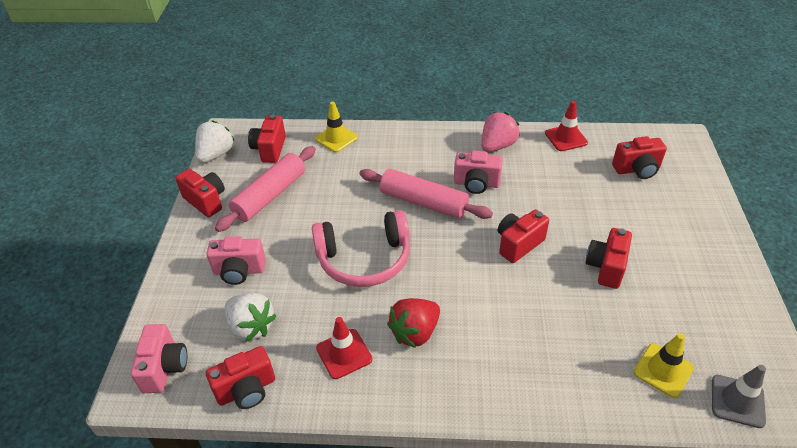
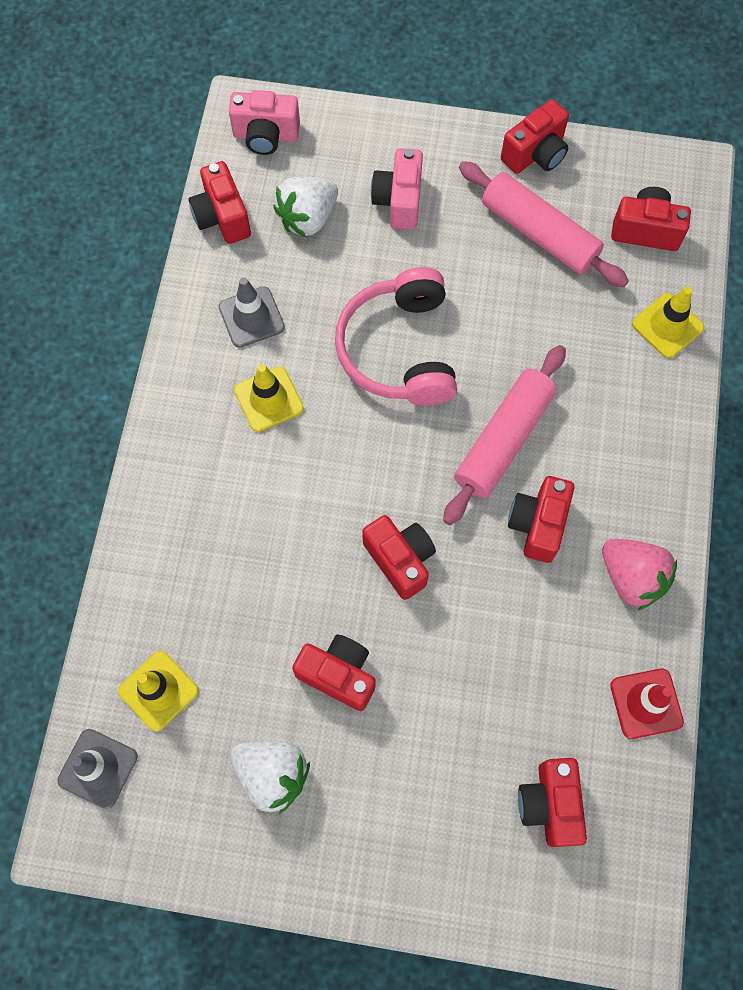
camera: 95 degrees right, 25 degrees up
white strawberry [195,120,235,163] -> white strawberry moved to [230,741,310,814]
red traffic cone [316,317,372,379] -> grey traffic cone [219,277,285,348]
red strawberry [387,298,440,348] -> yellow traffic cone [234,364,304,432]
pink camera [454,151,503,194] -> red camera [508,476,574,563]

